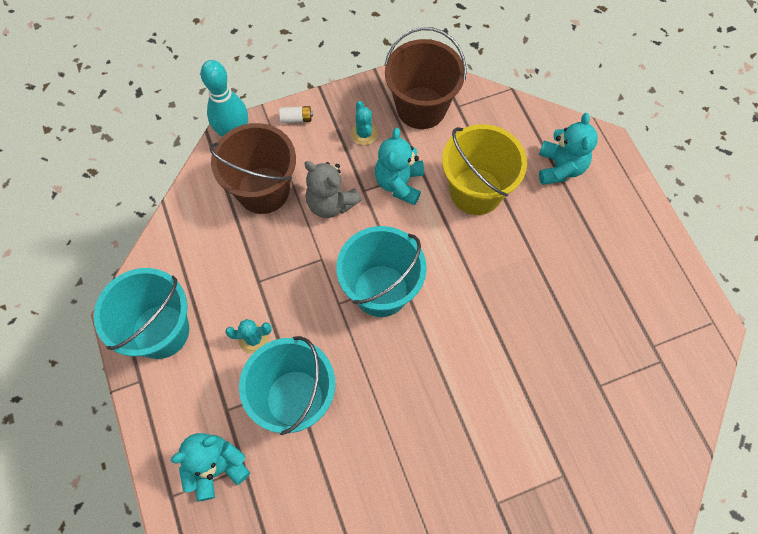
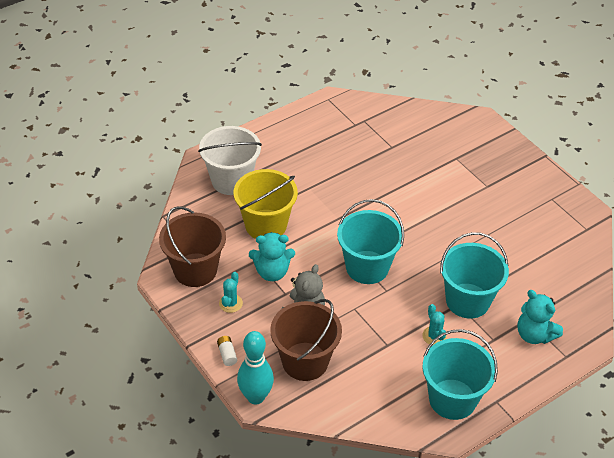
camera: 105 degrees left, 20 degrees down
turquoise cactus [351,101,378,145] -> turquoise cactus turned 45 degrees counterclockwise [219,272,243,313]
turquoise teddy bear [539,113,598,185] -> white bucket [198,126,262,195]

